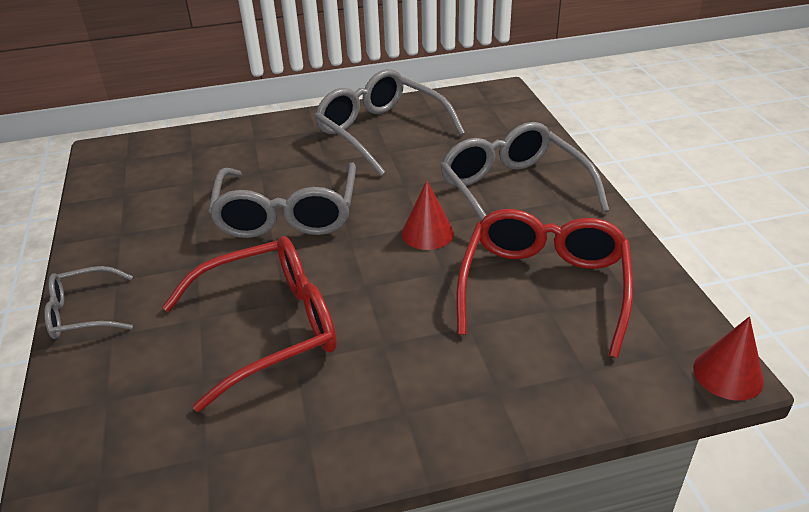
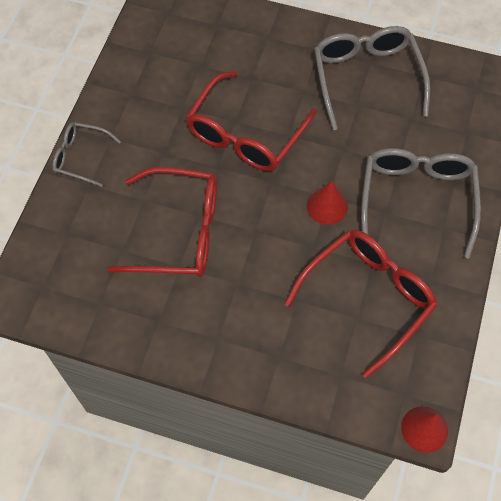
camera: 30 degrees right, 25 degrees up
grey glasses [208,163,356,238] -> red glasses [186,71,317,171]

